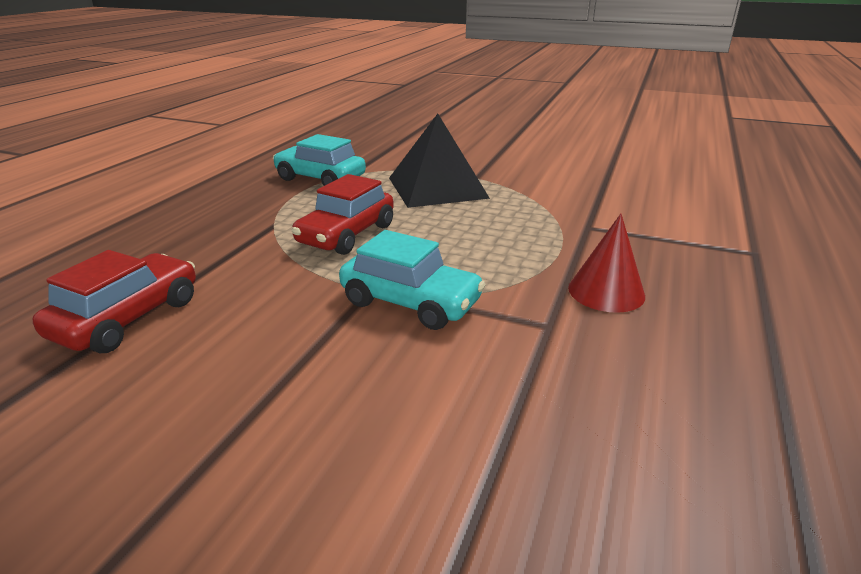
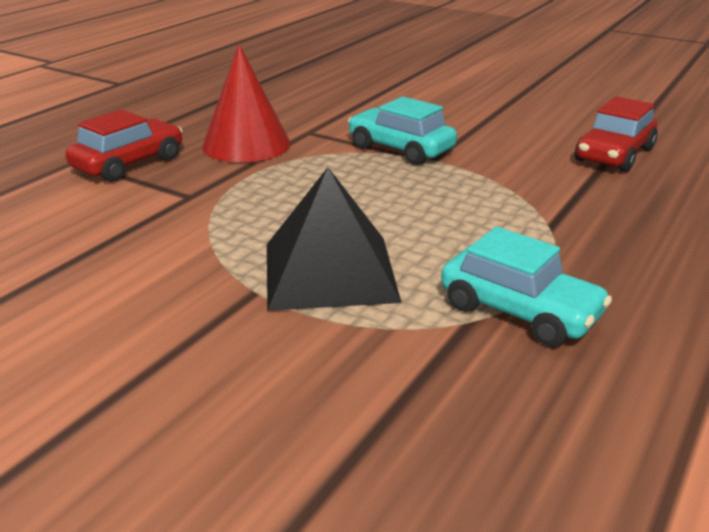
camera: 170 degrees left, 0 degrees up
red car [291,174,394,255] -> red car moved to [65,109,182,182]
red cone [568,214,645,313] -> red cone [202,44,291,163], size x1.50

